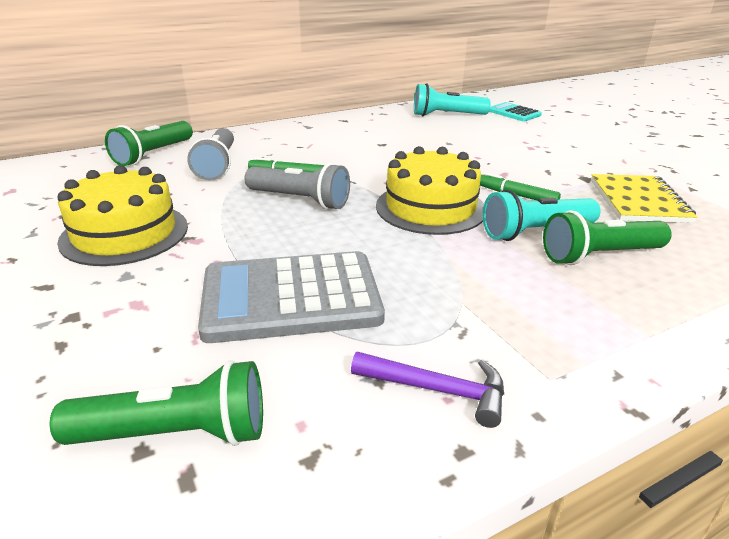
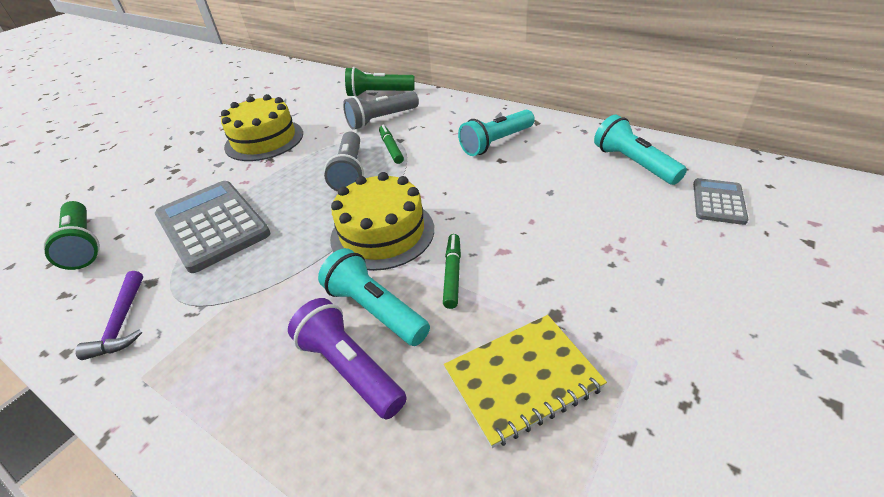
camera: 65 degrees right, 10 degrees up
turquoise calculator [489,102,542,122] -> grey calculator [693,178,748,225]
green flashlight [543,210,672,265] -> purple flashlight [288,298,407,419]
none -> turquoise flashlight [458,110,535,156]

